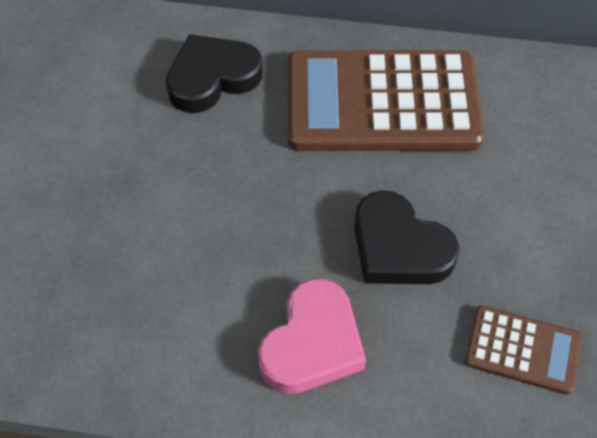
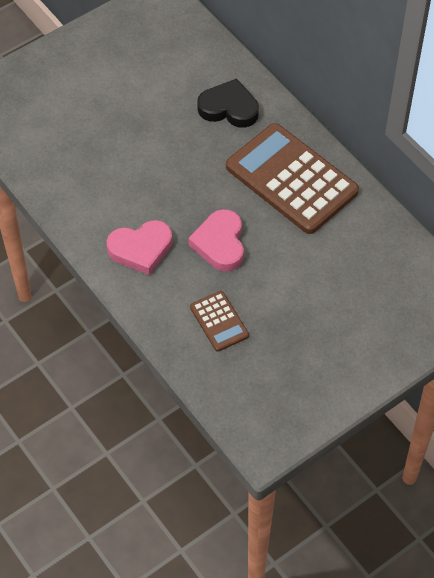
camera: 45 degrees right, 0 degrees up
black heart [354,190,459,284] -> pink heart [188,209,244,272]

